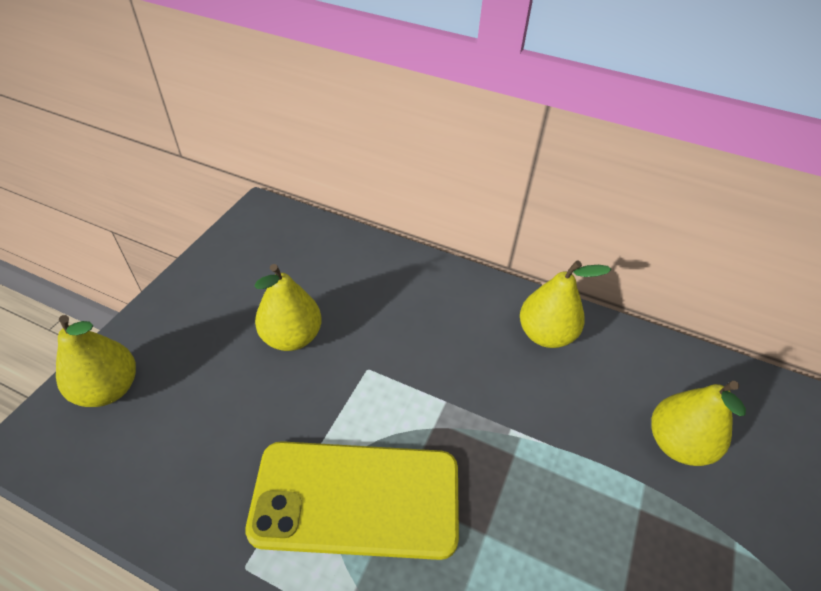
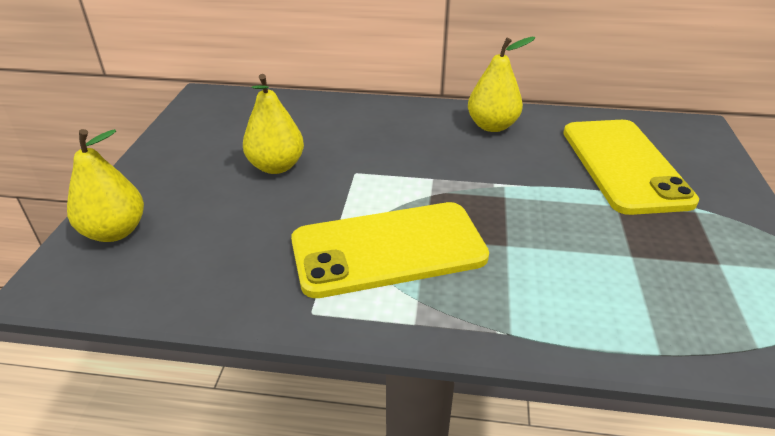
camera: 15 degrees left, 10 degrees down
yellow pear [651,381,746,466] -> yellow phone [563,120,699,215]

